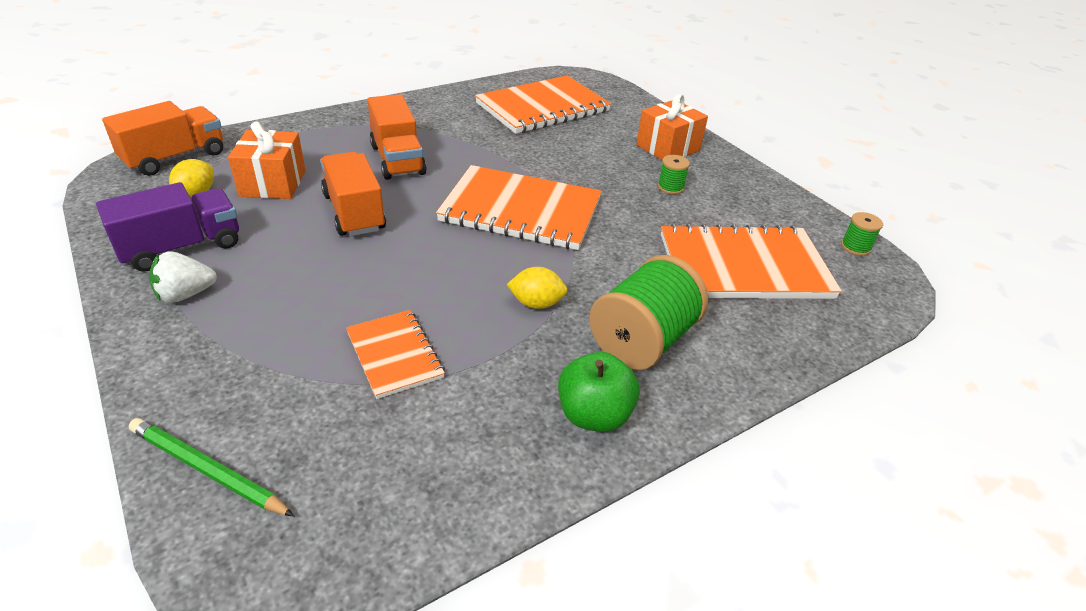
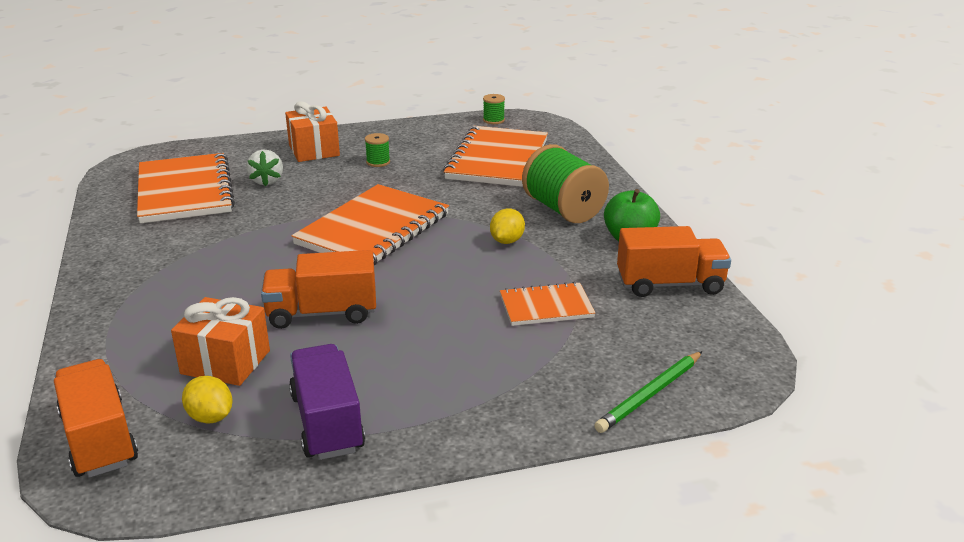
camera: 70 degrees left, 10 degrees down
white strawberry [149,251,217,303] -> white strawberry moved to [246,150,283,186]
orange truck [367,94,427,180] -> orange truck moved to [617,226,731,297]

